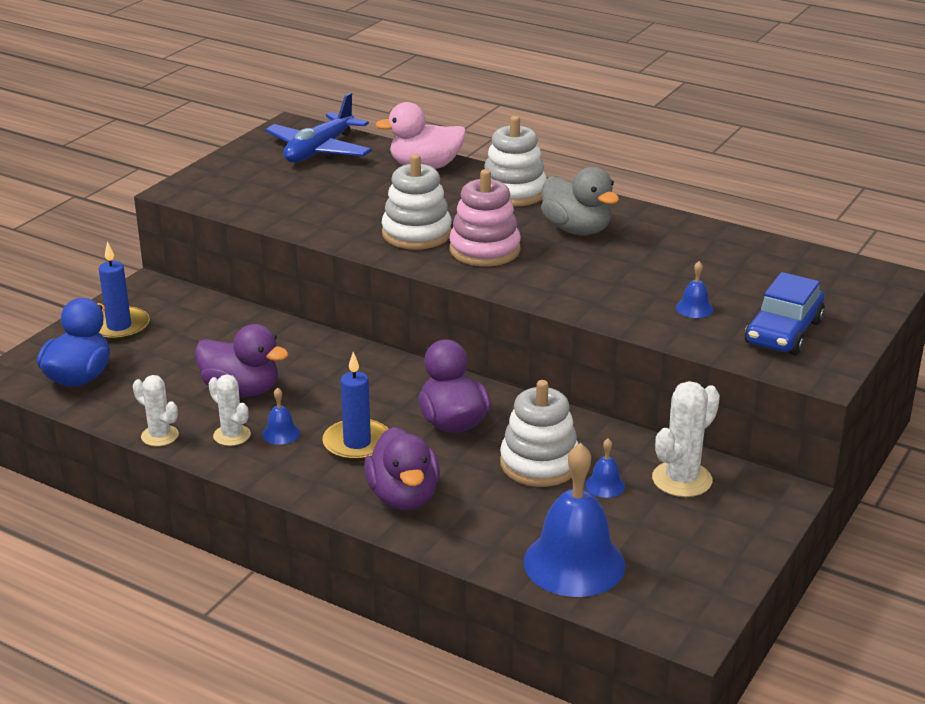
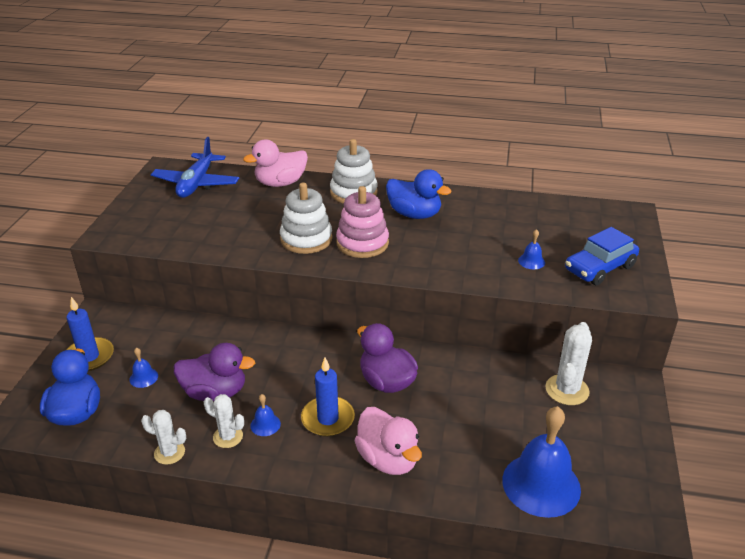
camera: 20 degrees left, 5 degrees up
purple duck [364,427,440,510] -> pink duck [354,407,422,475]
white stacking toy [500,380,578,487] -> none
grey duck [541,167,619,235] -> blue duck [386,169,452,219]
blue bell [585,438,625,498] -> blue bell moved to [130,347,158,388]
blue car [745,272,825,355] -> blue car turned 45 degrees clockwise [565,227,639,286]

